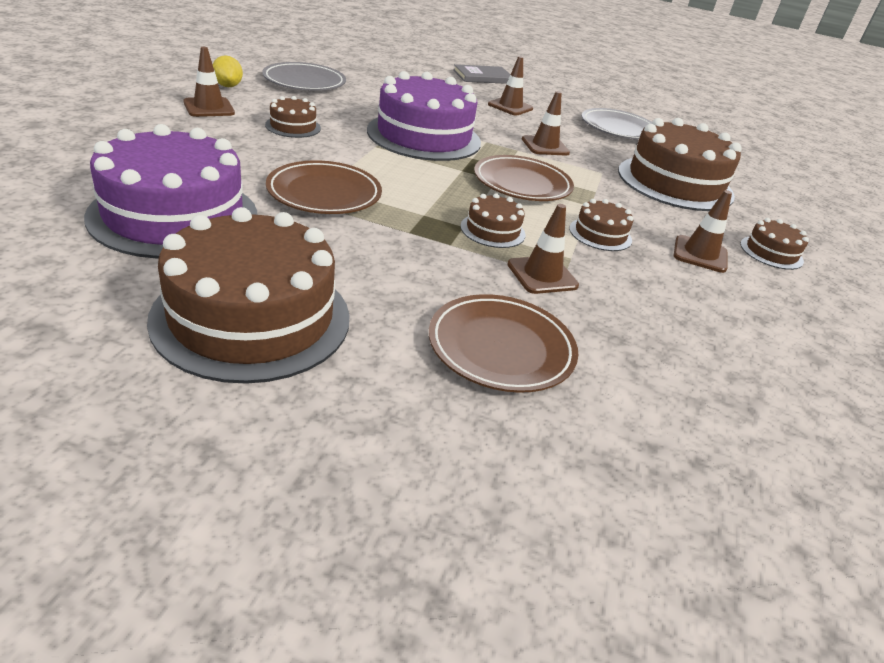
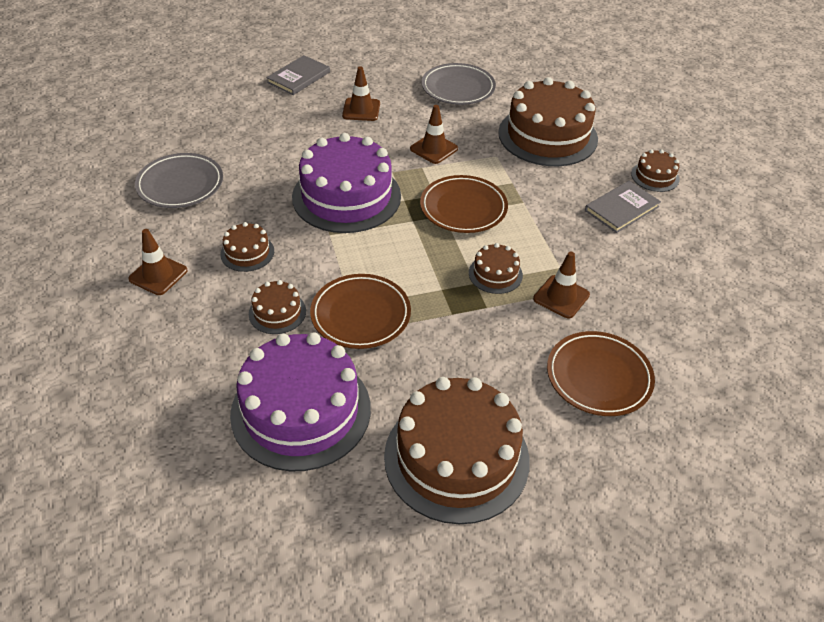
camera: 30 degrees left, 10 degrees up
yellow lemon [213,55,243,87] -> none
brown cake [569,199,633,251] -> brown cake moved to [249,280,306,334]
brown traffic cone [673,190,732,273] -> grey book [585,181,661,233]

